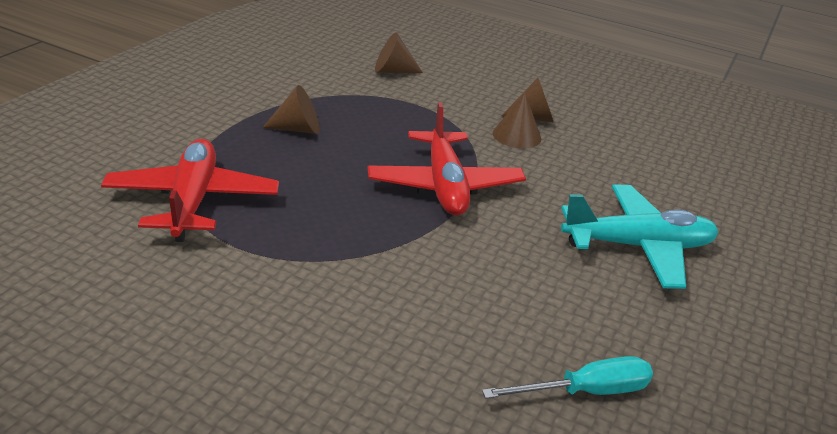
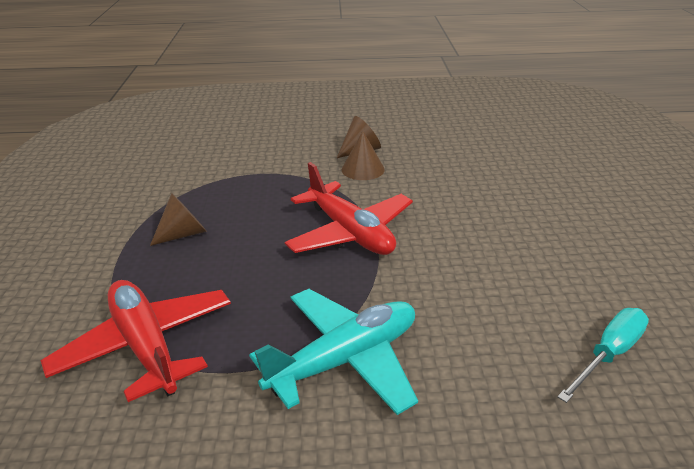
camera: 25 degrees left, 0 degrees up
brown cone [375,32,423,73] -> none
turquoise plane [561,184,718,289] -> turquoise plane moved to [249,289,418,415]

